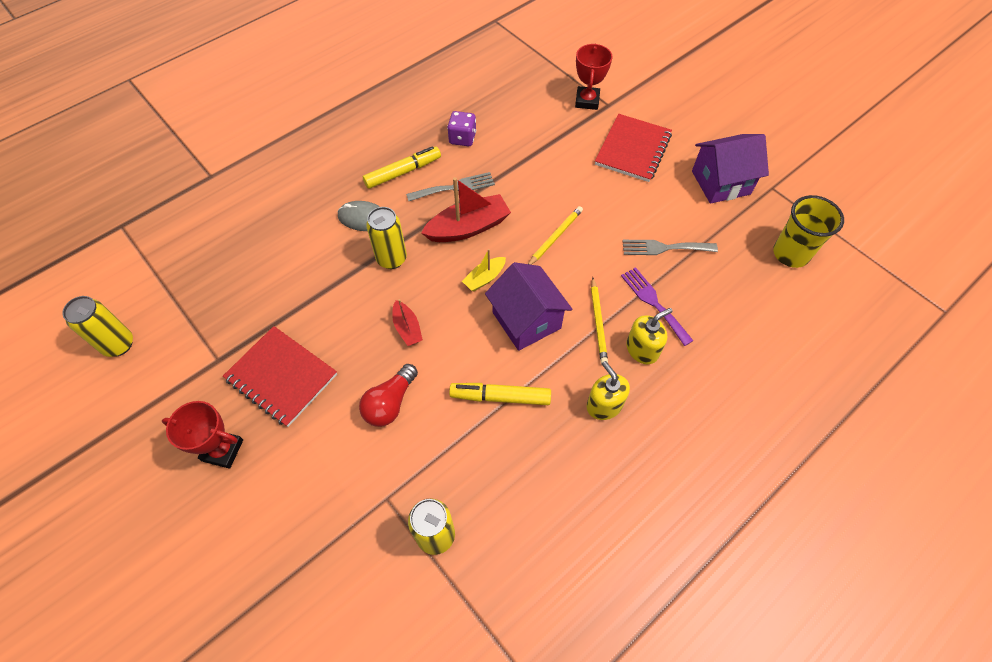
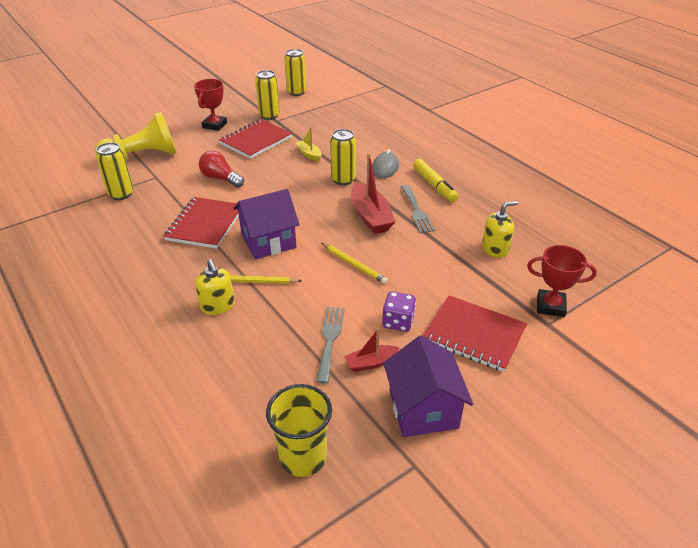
camera: 95 degrees right, 20 degrees down
red boat [392,299,423,346] -> red boat moved to [344,328,400,372]
purple dice [447,111,476,146] -> purple dice moved to [382,291,416,332]
yellow marker [449,383,551,405] -> red notebook [164,197,239,249]
yellow boat [462,249,506,291] -> yellow boat moved to [296,127,322,162]
yellow soap dispenser [586,361,630,420] -> yellow soap dispenser moved to [482,201,518,258]
purple fork [621,267,693,346] -> none
none -> yellow pawn [95,112,177,160]
none -> yellow can [255,70,280,120]

